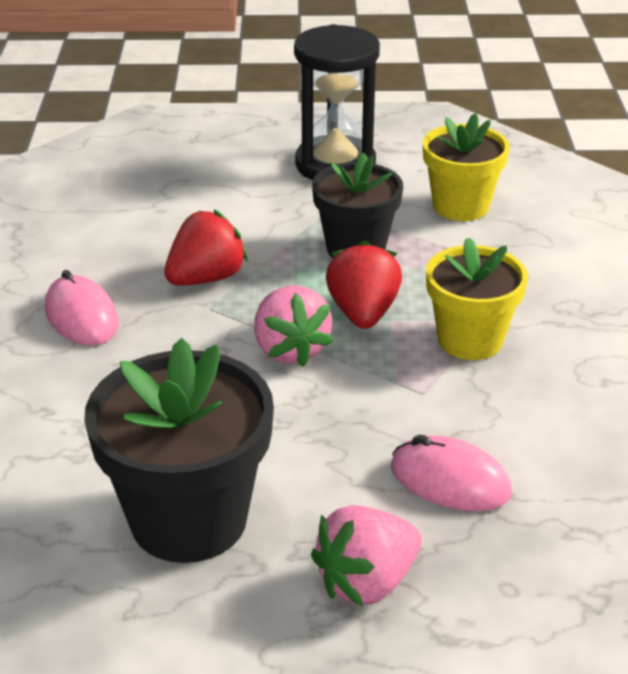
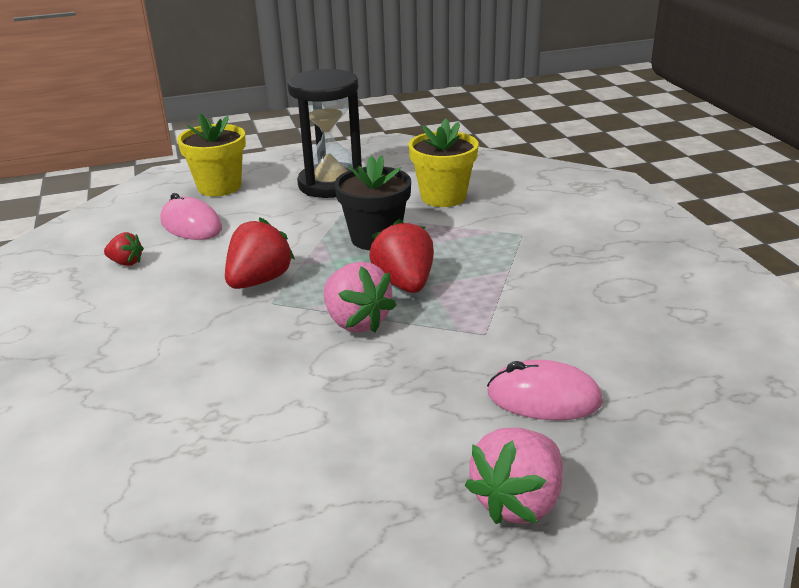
camera: 15 degrees left, 5 degrees down
pink mouse [45,270,119,345] -> pink mouse moved to [160,193,222,240]
black flower pot [84,338,274,563] -> none
yellow flower pot [426,238,528,360] -> yellow flower pot moved to [177,113,246,196]
none -> red strawberry [104,232,144,266]

